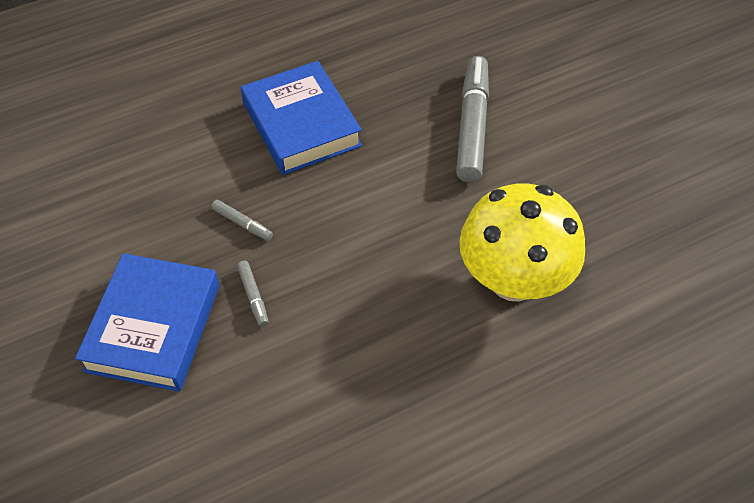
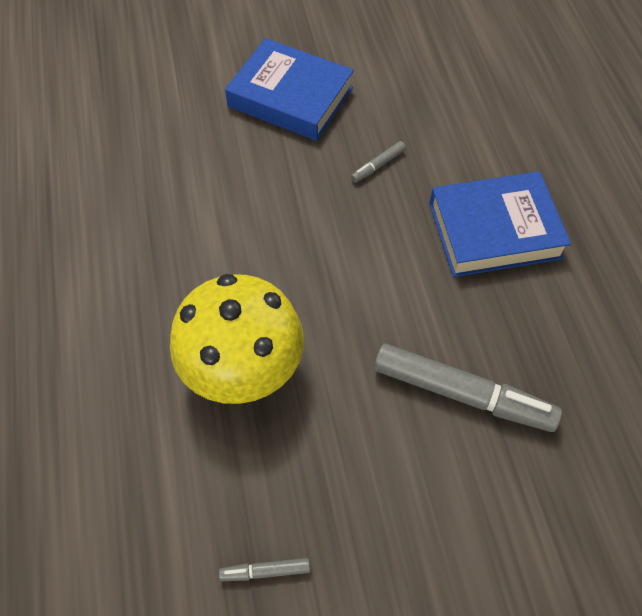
camera: 105 degrees right, 5 degrees up
grey marker [237,261,269,327] -> grey marker moved to [219,558,310,581]

